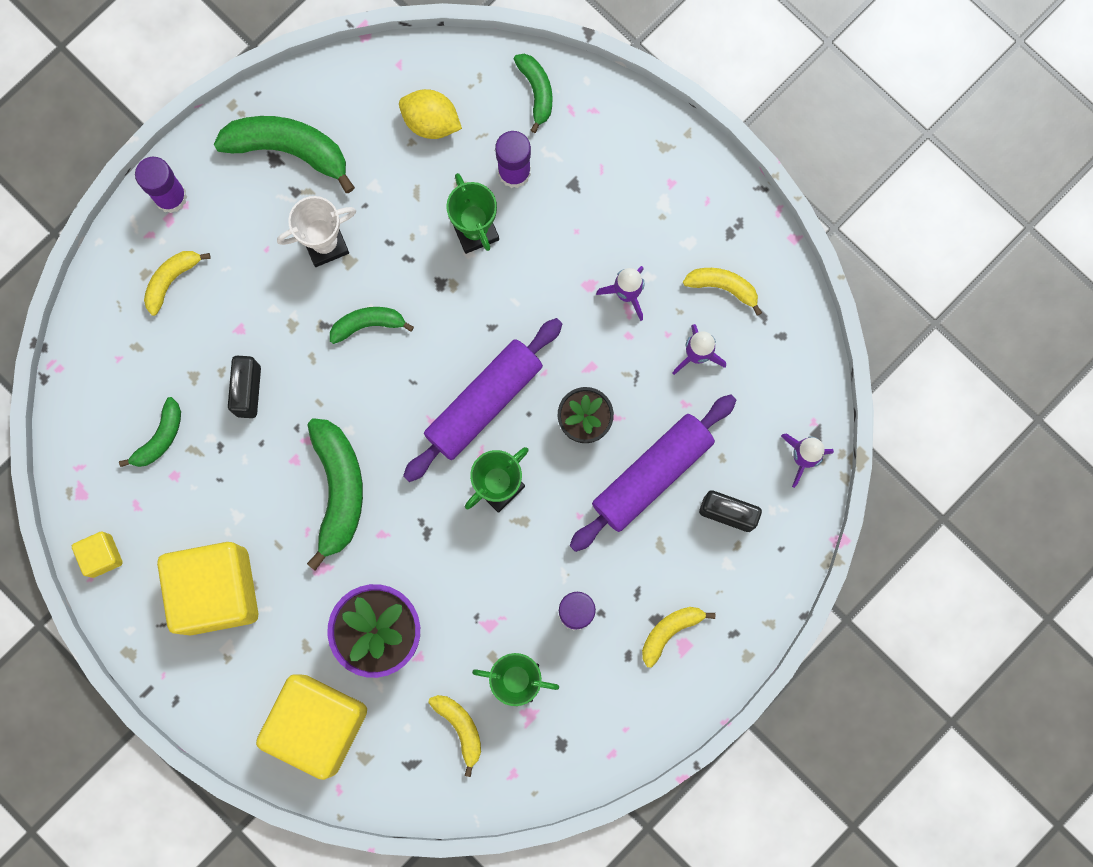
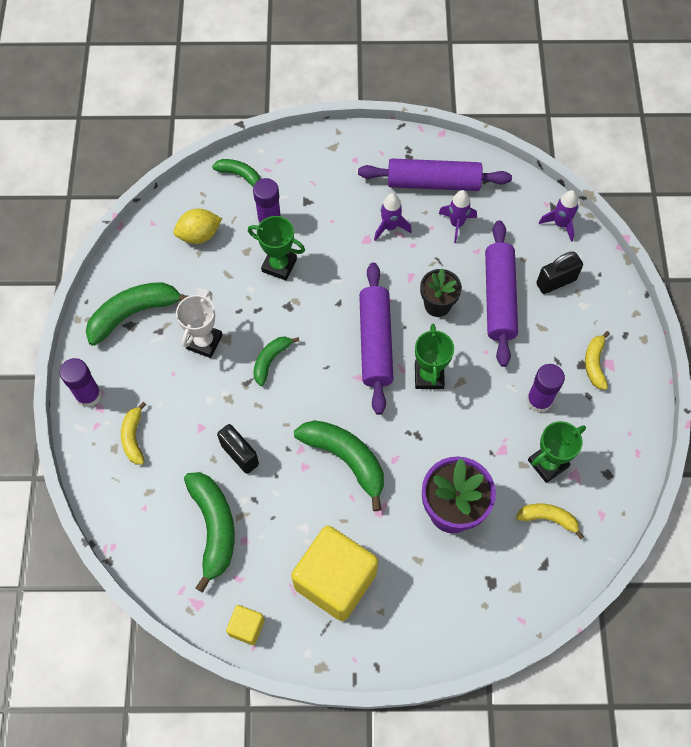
camera: 45 degrees left, 15 degrees down
green banana [119,397,181,467] -> green banana [184,472,235,593], size x1.76
yellow cube [256,674,367,780] -> none
yellow banana [683,268,762,316] -> purple rolling pin [358,158,512,191]

